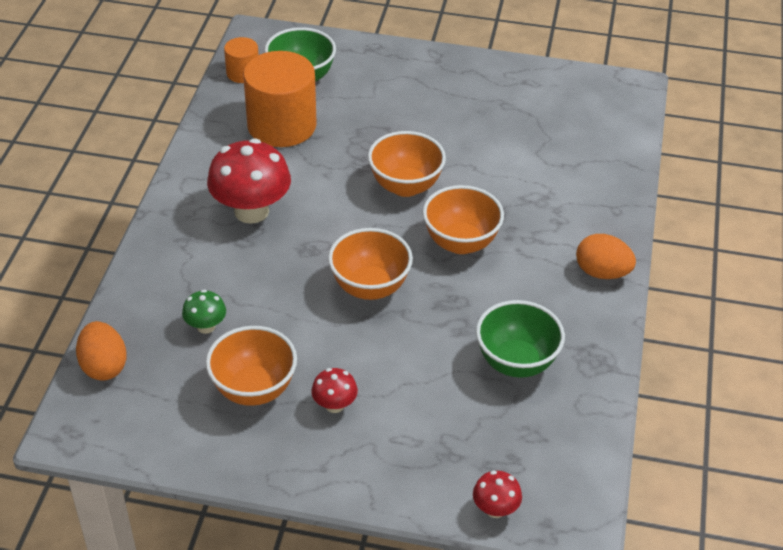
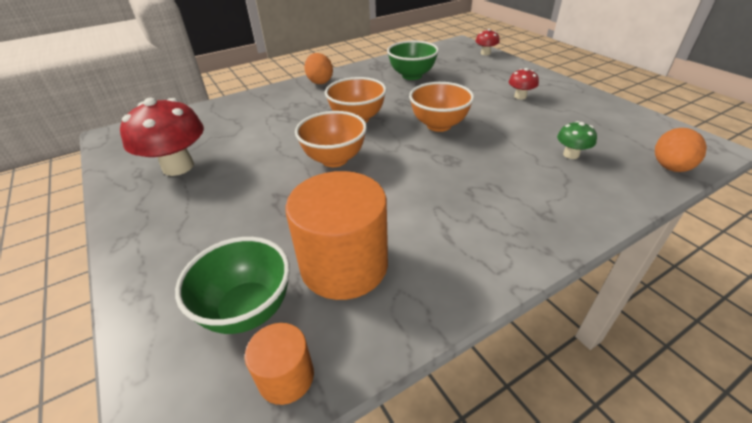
camera: 130 degrees left, 5 degrees down
orange bowl [206,326,297,406] -> none
red mushroom [207,138,291,224] -> red mushroom moved to [120,98,204,176]

